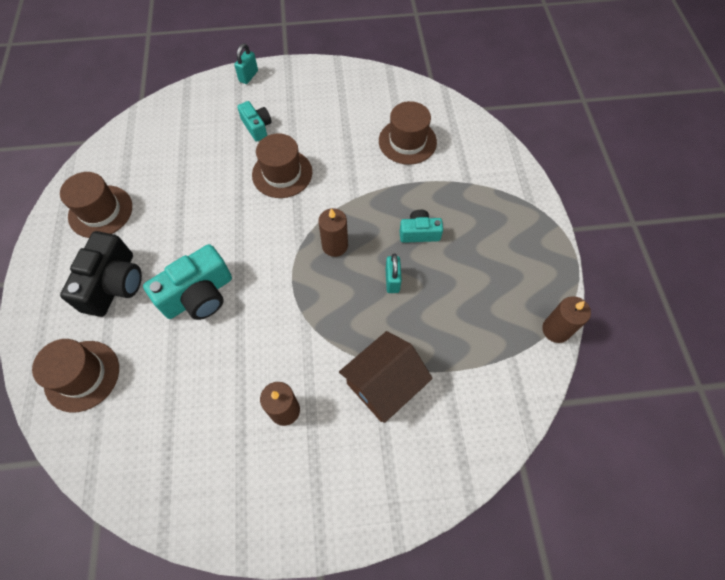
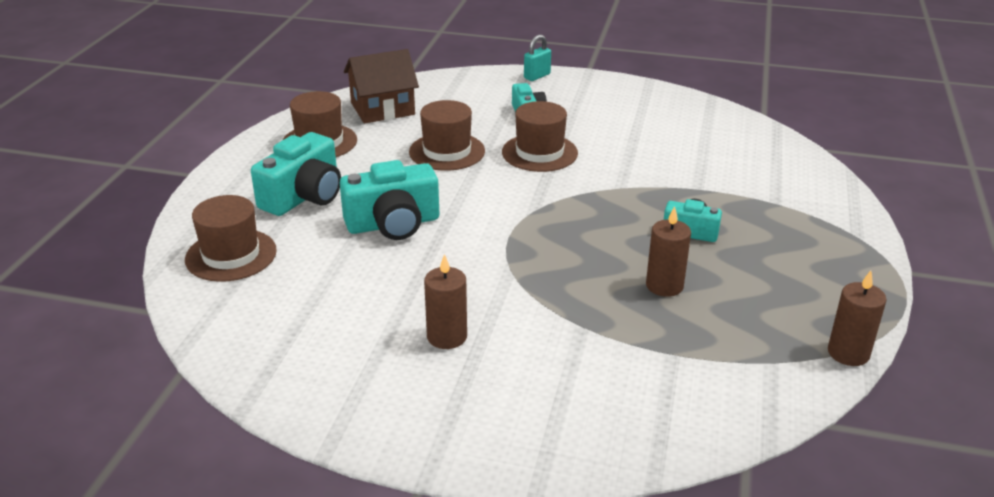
camera: 20 degrees right, 30 degrees down
black camera [60,231,142,317] -> turquoise camera [251,132,341,216]
brown candle [318,208,348,257] -> brown candle moved to [646,206,691,297]
brown house [339,331,433,423] -> brown house moved to [344,49,419,123]
brown hat [379,101,437,165] -> brown hat moved to [409,100,485,171]
turquoise padlock [386,253,402,293] -> none

